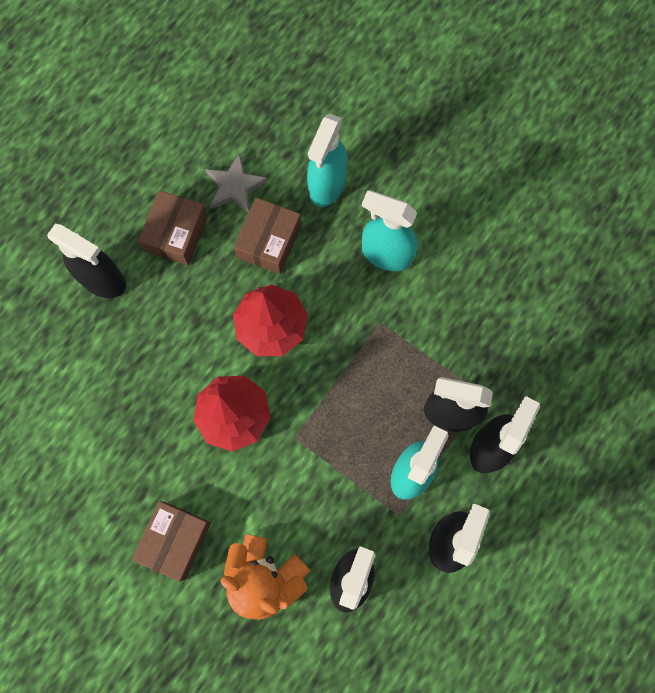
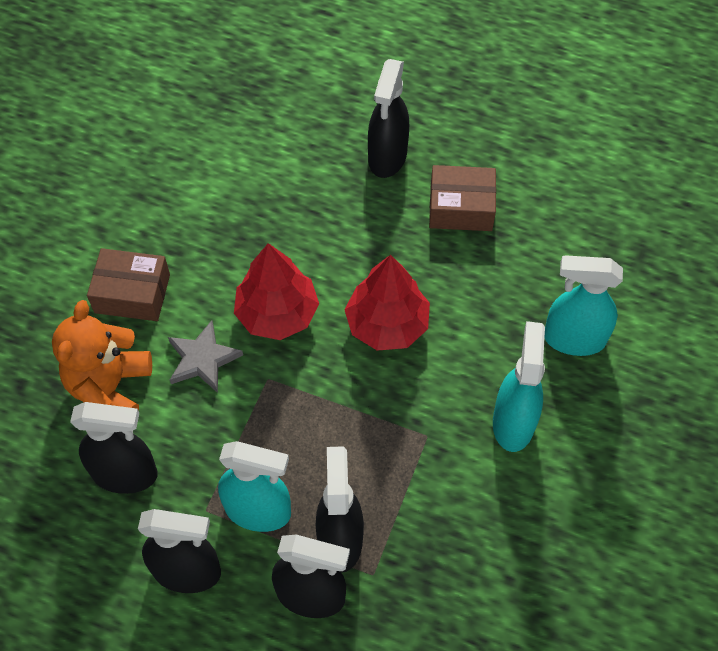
camera: 75 degrees right, 15 degrees down
grey star [205,153,268,213] -> grey star moved to [168,320,243,393]
brown box [234,198,301,274] -> none

